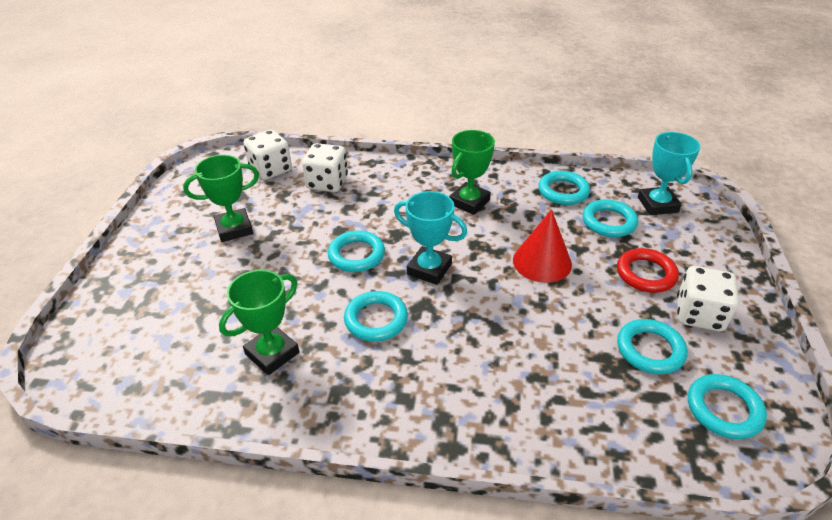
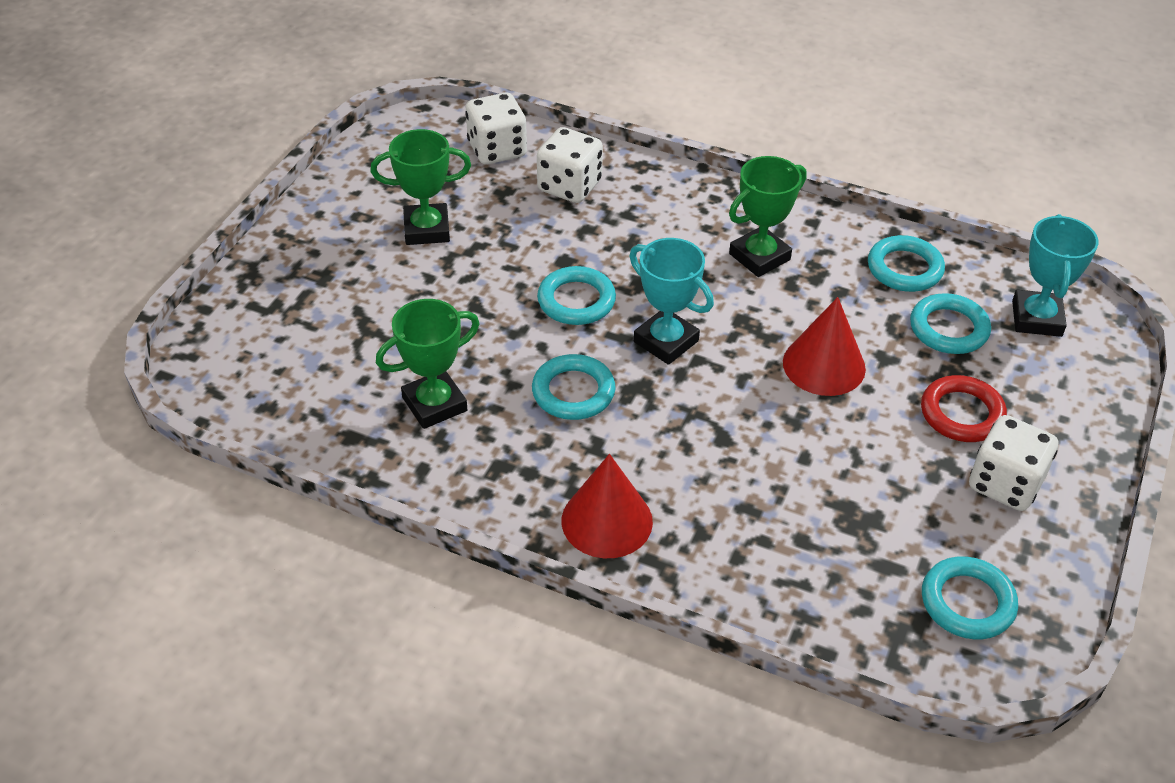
camera: 15 degrees right, 5 degrees up
turquoise ring [617,319,687,374] -> none
none -> red cone [562,454,653,558]

